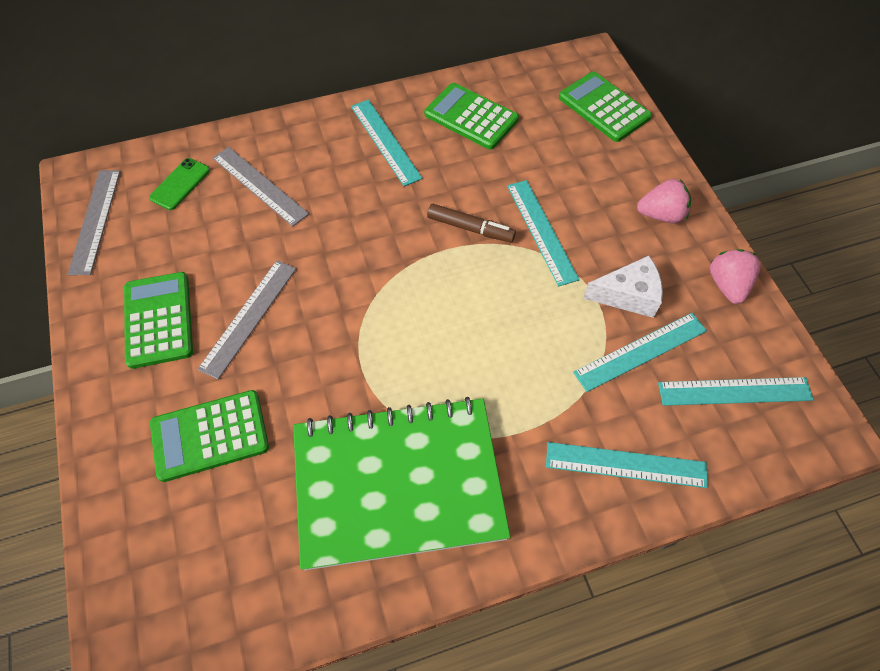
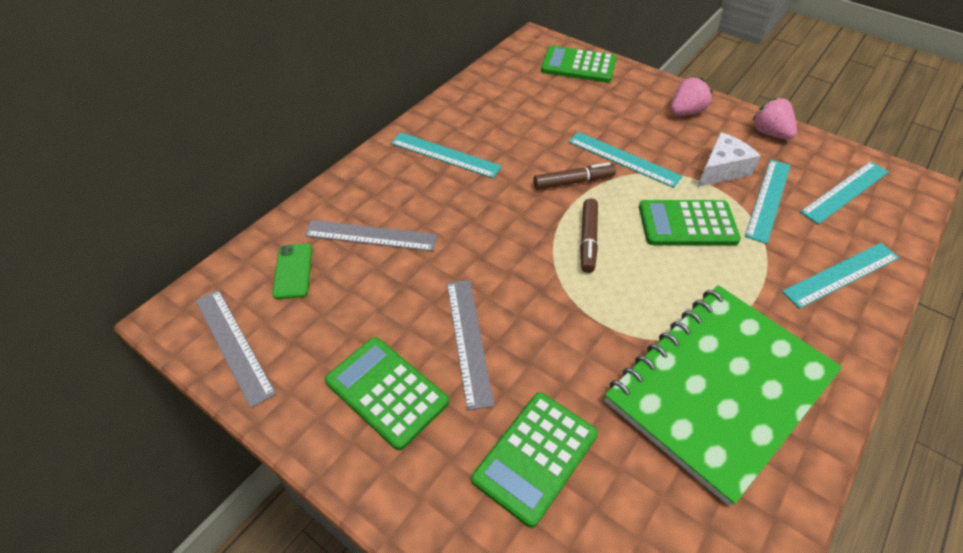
camera: 35 degrees left, 10 degrees down
green calculator [424,83,519,150] -> green calculator moved to [639,200,741,245]
none -> brown marker [580,198,598,273]

